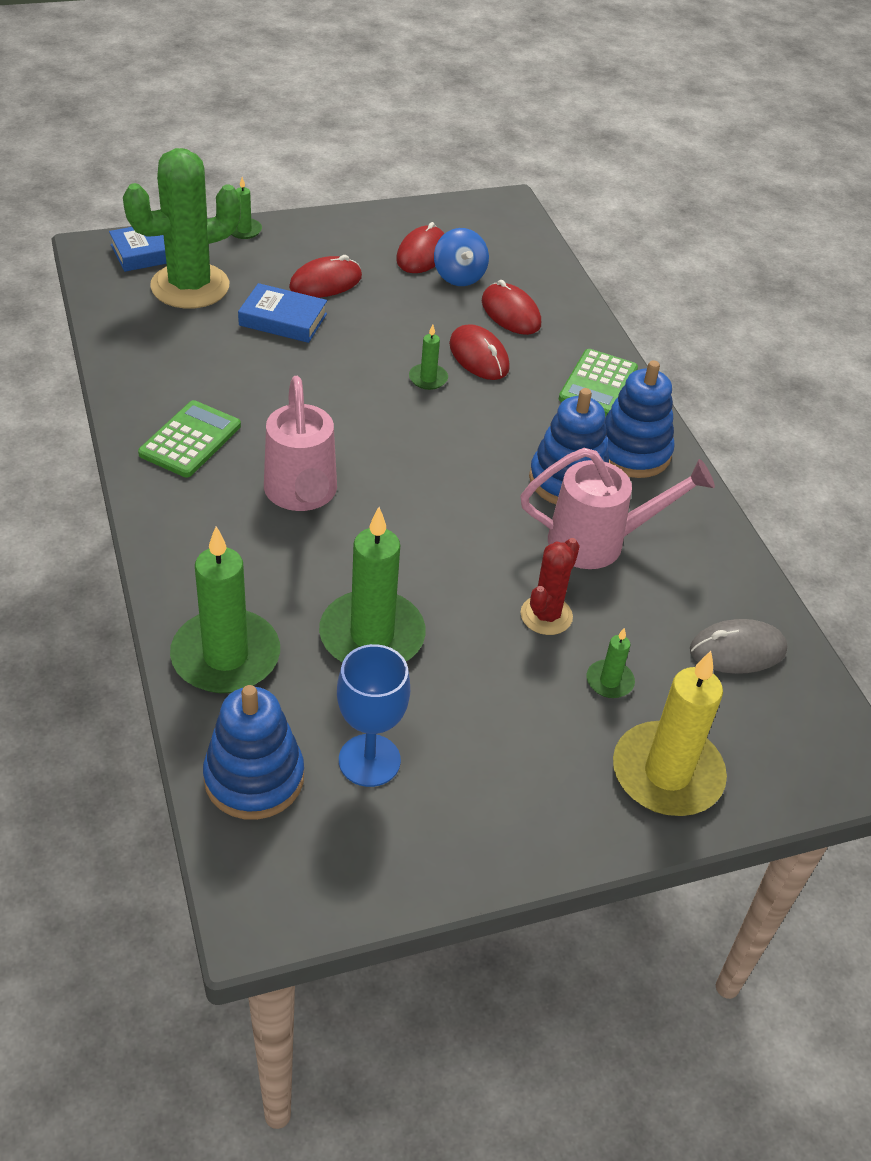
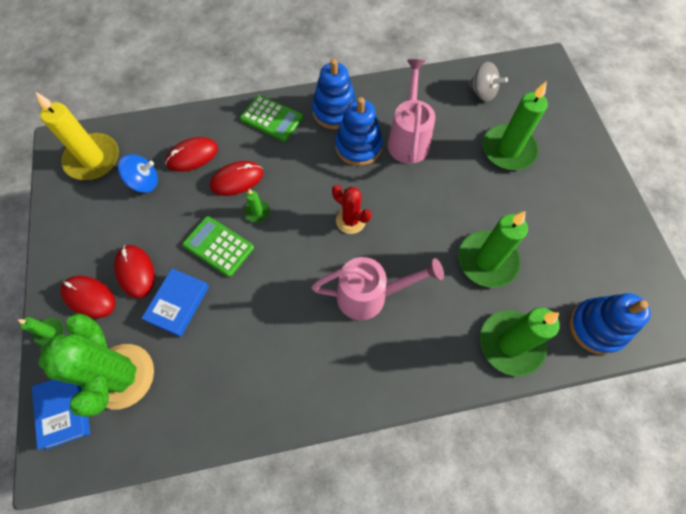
camera: 80 degrees left, 20 degrees up
green calculator [138,400,241,477] -> green calculator moved to [183,216,254,277]
blue goblet [337,644,410,787] -> none
red mouse [396,222,444,273] -> red mouse moved to [60,276,115,319]
red cactus [520,538,580,635] -> red cactus moved to [332,185,371,234]
green candle [586,628,635,698] -> green candle [483,81,548,170], size x2.21
yellow candle [613,651,727,816] -> yellow candle moved to [36,92,119,180]
grey mouse [690,619,787,674] -> grey spinning top [468,62,508,102]

